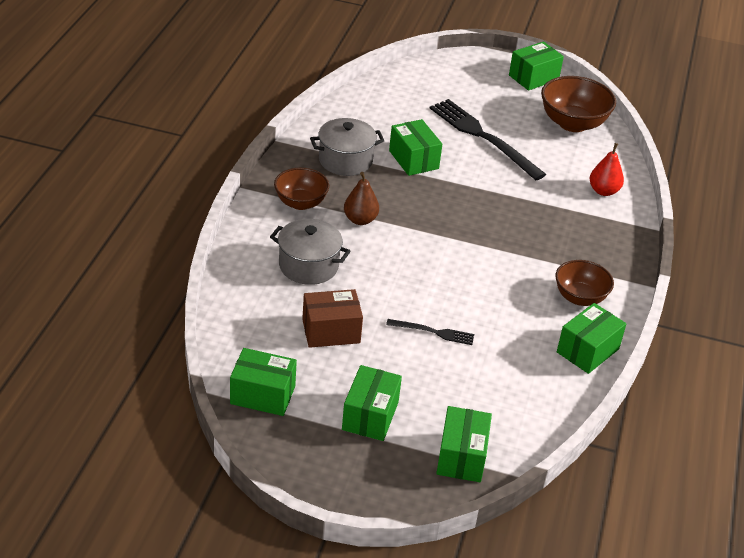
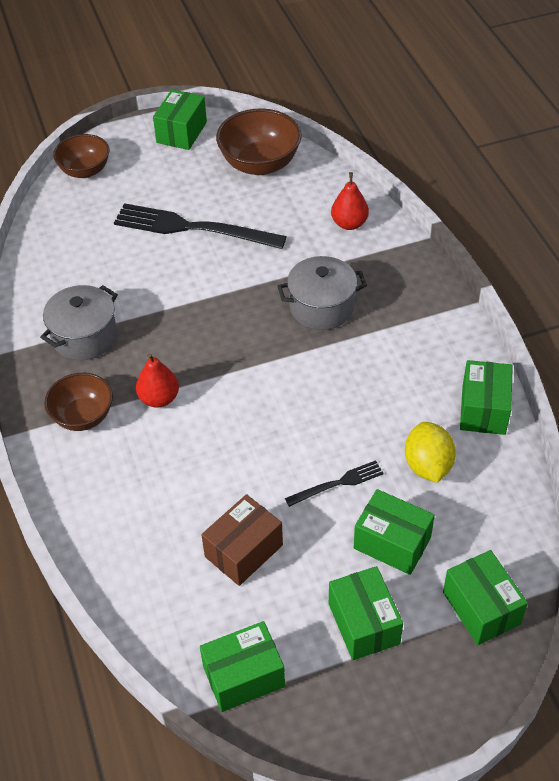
camera: 30 degrees left, 10 degrees up
grey pot [270,219,351,285] -> grey pot moved to [277,256,367,330]
brown pear [344,172,379,225] -> red pear [136,353,179,408]
green box [389,119,442,176] -> green box moved to [354,489,435,575]
brown bowl [555,260,614,306] -> brown bowl moved to [53,134,109,178]
none -> yellow lemon [405,422,456,483]

